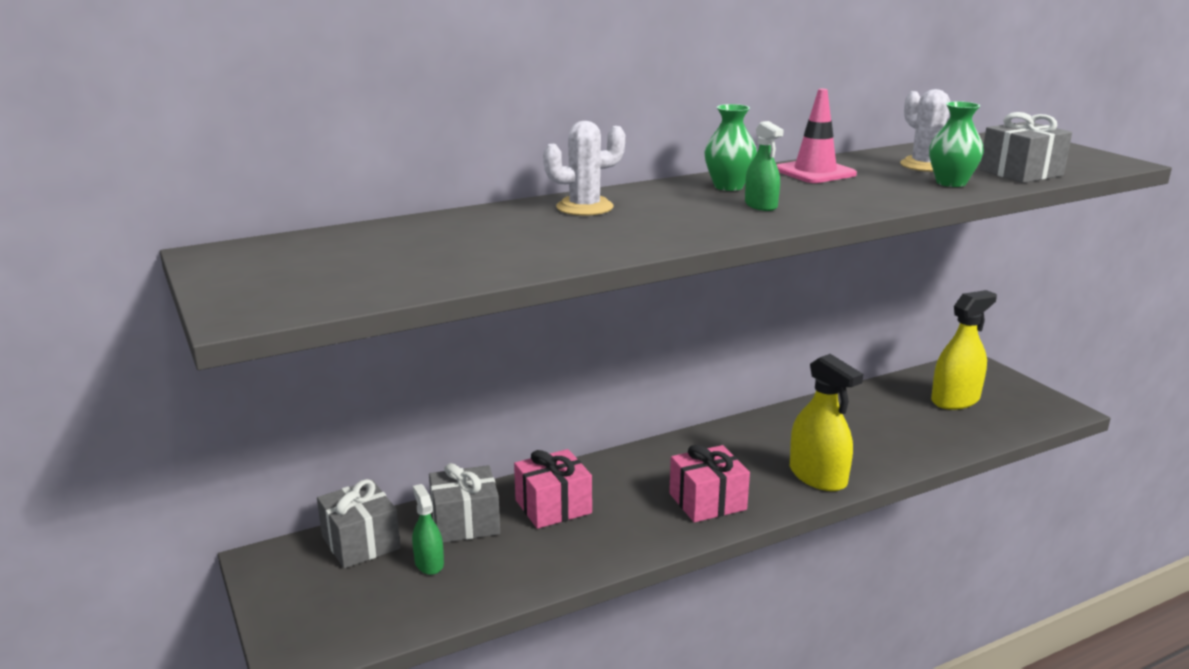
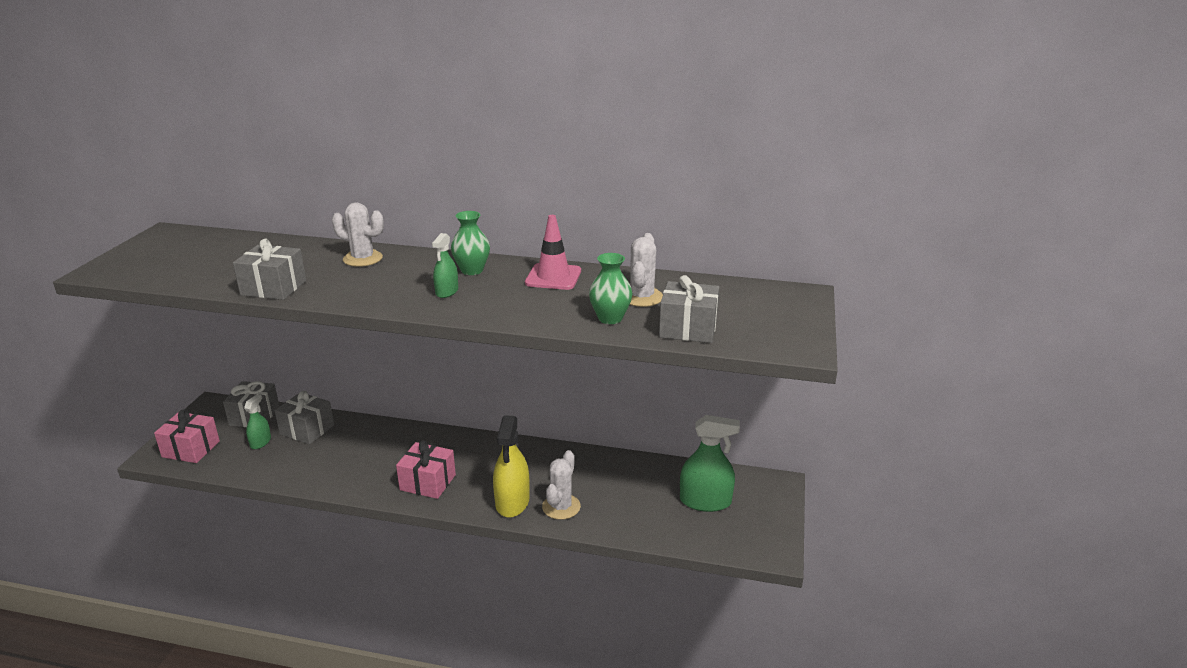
camera: 40 degrees right, 5 degrees up
pink gift [514,449,592,529] -> pink gift moved to [154,409,220,463]
yellow spray bottle [931,290,997,410] -> green spray bottle [680,415,740,512]
none -> grey gift [233,239,306,300]
none -> white cactus [542,450,581,520]

